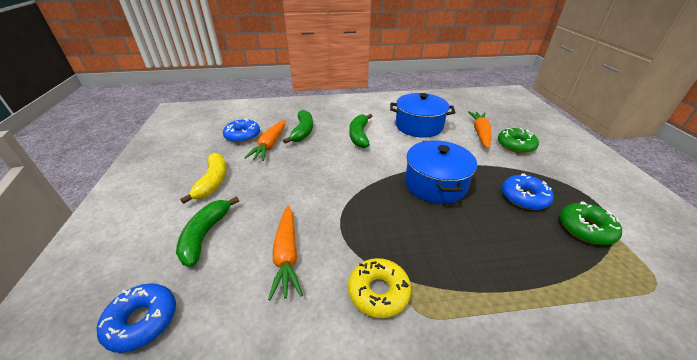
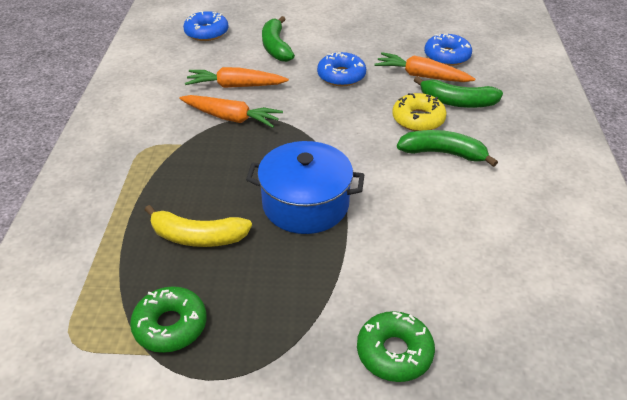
camera: 100 degrees right, 5 degrees up
green banana [176,196,239,267] -> green banana turned 120 degrees counterclockwise [262,16,295,62]
yellow banana [180,153,227,204] -> yellow banana moved to [145,205,252,247]
yellow donut [348,258,412,318] -> yellow donut moved to [392,93,447,131]
blue pot [390,93,456,138] -> none
orange carrot [468,111,491,148] -> orange carrot moved to [179,95,283,128]
blue donut [502,173,554,210] -> blue donut moved to [317,52,366,86]

